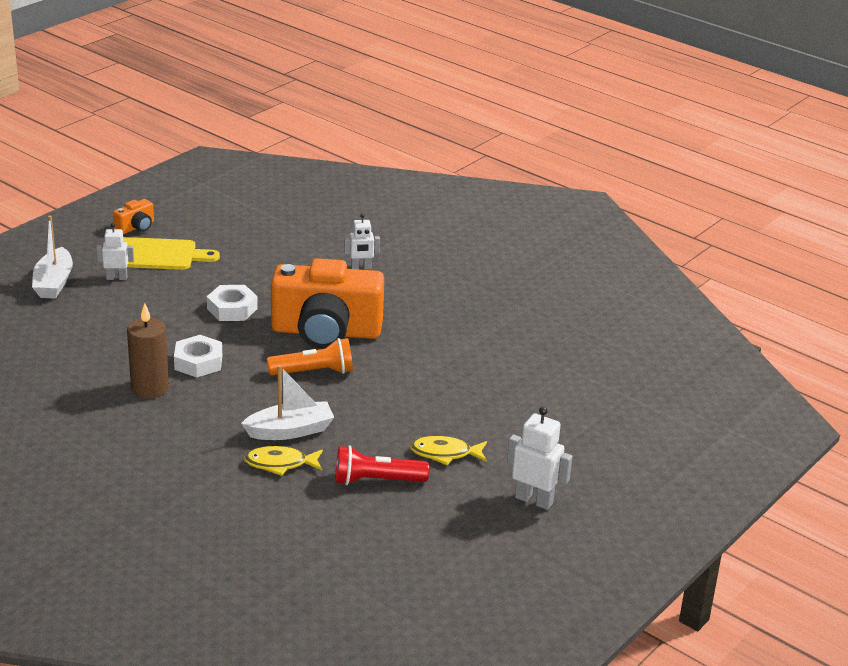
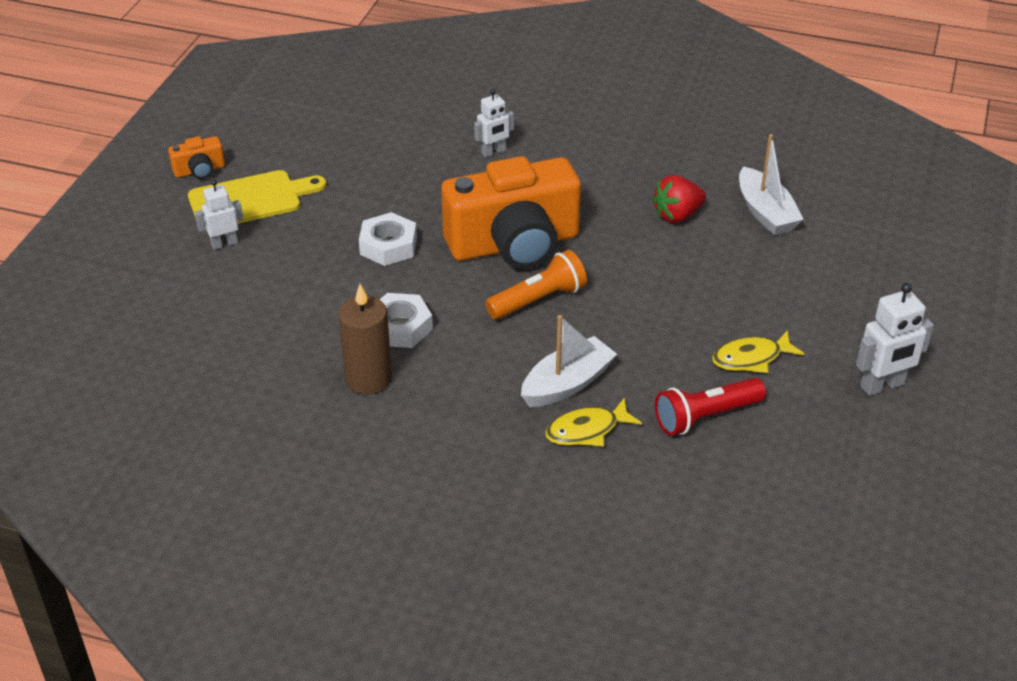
camera: 20 degrees left, 10 degrees up
white boat [32,216,73,299] -> white boat moved to [739,134,804,235]
orange camera [113,199,154,234] -> orange camera turned 45 degrees clockwise [168,136,225,179]
white robot [507,406,573,510] -> white robot turned 150 degrees clockwise [856,283,934,396]
none -> red strawberry [652,175,706,223]

